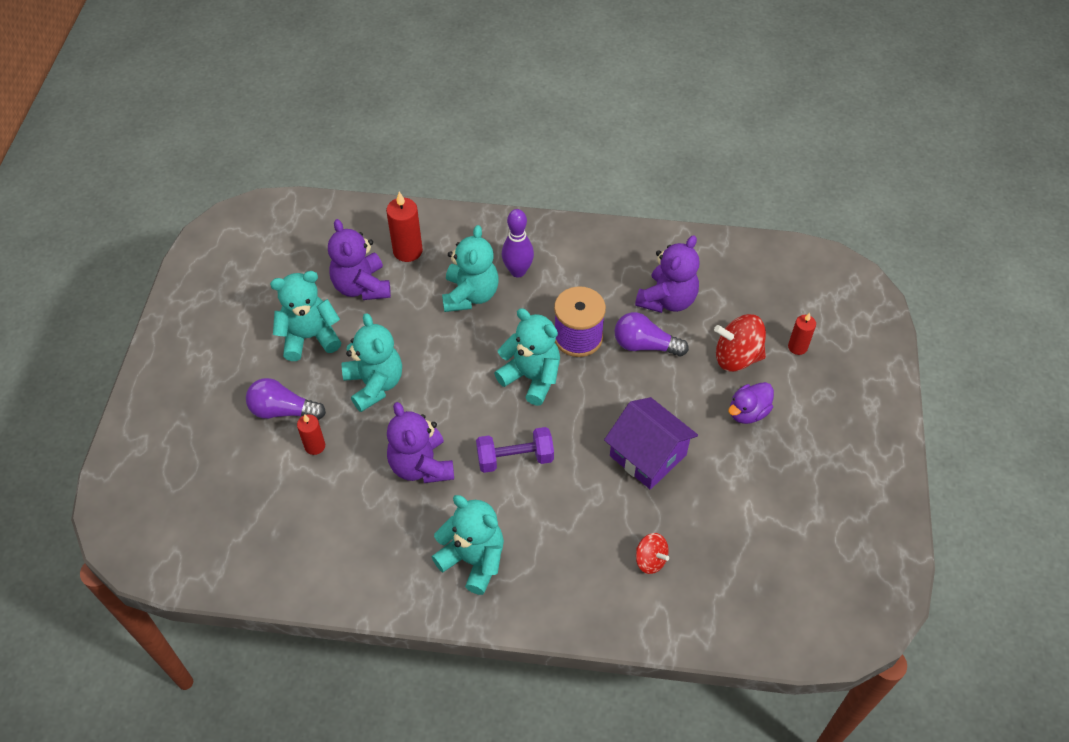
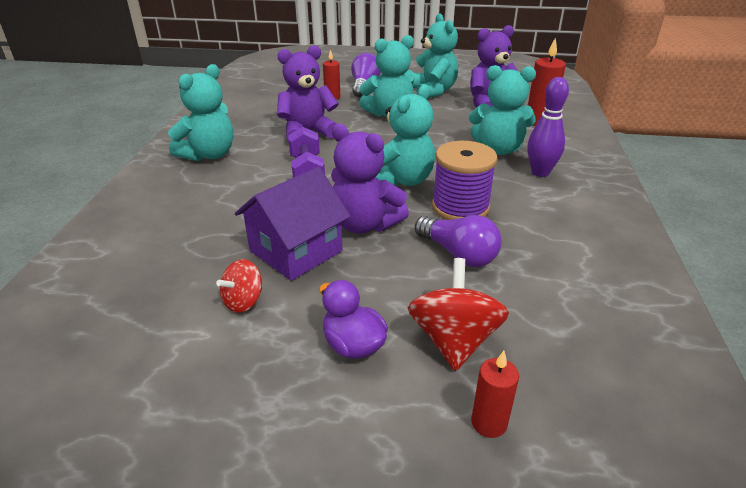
camera: 90 degrees right, 20 degrees down
purple light bulb [614,312,689,356] -> purple light bulb turned 120 degrees clockwise [415,215,502,267]
purple teddy bear [635,235,699,313] -> purple teddy bear moved to [331,123,409,234]
red spinning top [636,533,669,574] -> red spinning top moved to [216,259,262,313]

